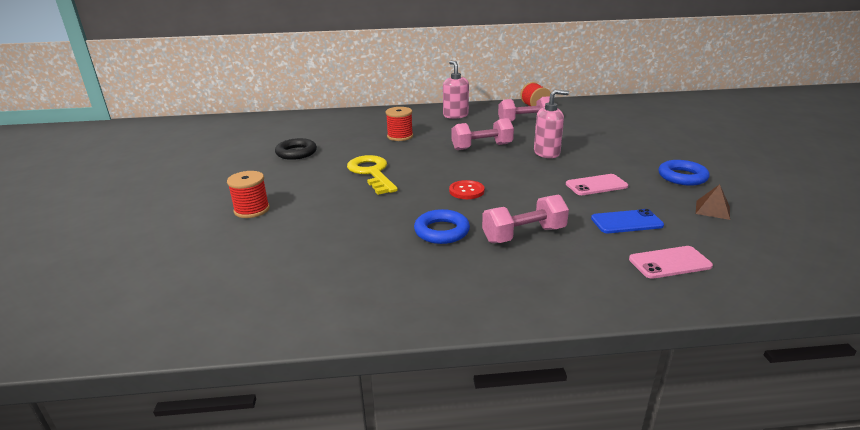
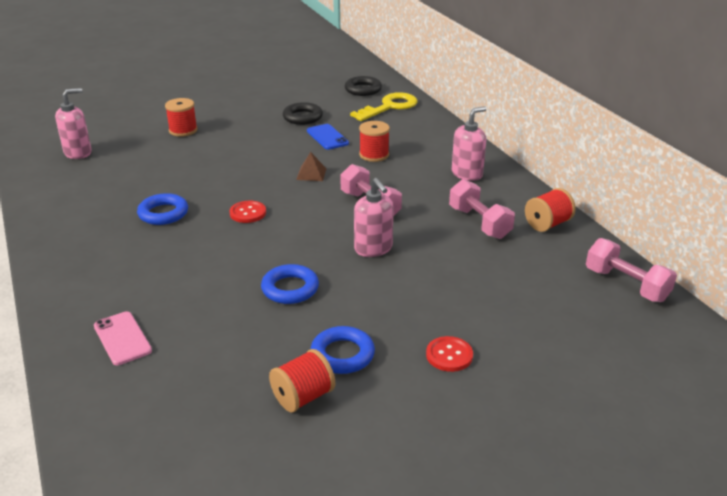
camera: 70 degrees right, 5 degrees up
yellow key [347,155,398,195] -> yellow key moved to [350,92,417,121]
pink dumbbell [482,195,569,243] -> pink dumbbell moved to [586,238,677,302]
pink phone [566,174,628,195] -> blue ring [261,264,319,304]
blue phone [591,209,664,233] -> blue phone moved to [307,124,349,150]
brown pyramid [696,184,730,220] -> brown pyramid moved to [296,152,327,181]
none -> pink soap dispenser [55,88,92,159]
none -> red spool [269,349,335,413]
none -> black ring [345,76,382,96]
none -> red button [426,336,473,372]

